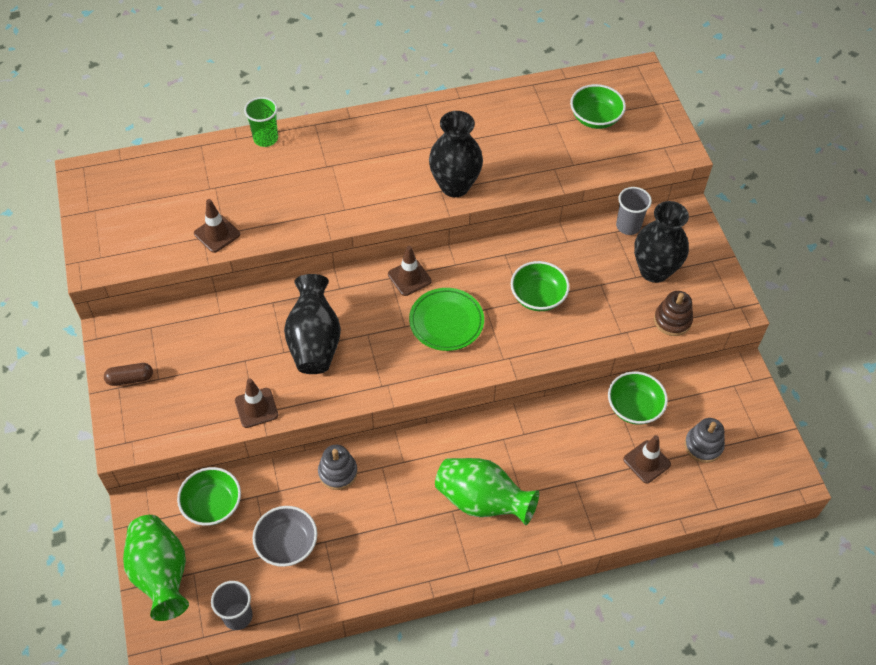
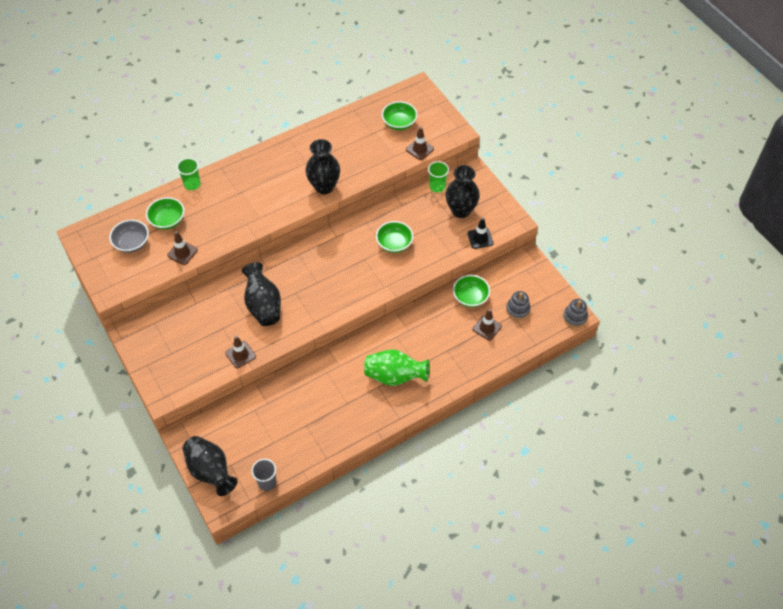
camera: 15 degrees left, 0 degrees up
brown capsule [104,363,153,386] -> none
green vase [123,515,189,621] -> black vase [182,436,238,496]
green bowl [177,467,241,526] -> green bowl moved to [146,197,185,230]
grey bowl [252,506,317,567] -> grey bowl moved to [109,220,149,253]
grey stacking toy [318,445,358,490] -> grey stacking toy moved to [563,299,588,328]
brown traffic cone [388,246,432,296] -> brown traffic cone moved to [406,126,434,160]
green plate [409,288,484,351] -> none
grey cup [616,187,652,235] -> green cup [428,161,449,192]
brown stacking toy [654,291,693,336] -> black traffic cone [467,217,493,249]

